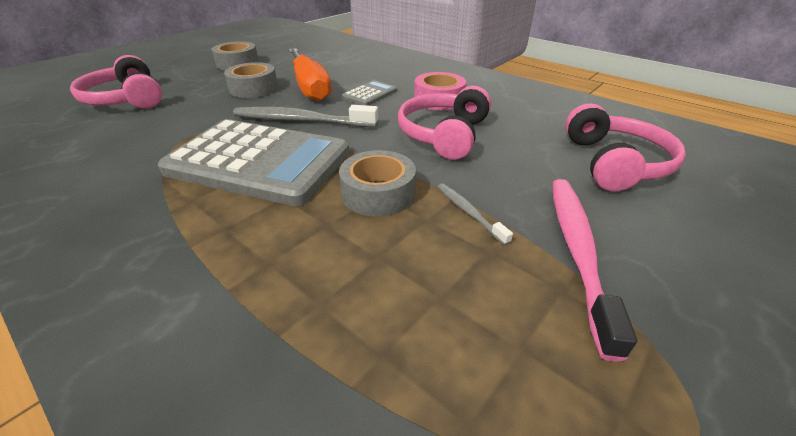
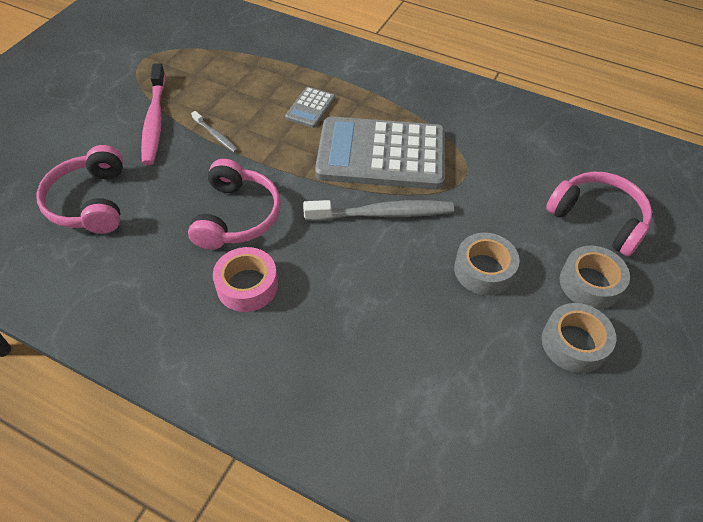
camera: 165 degrees right, 15 degrees up
orange screwdriver [289,48,331,101] -> none
grey tape [339,150,416,217] -> grey tape moved to [560,246,630,310]
grey calculator [342,80,397,106] -> grey calculator moved to [285,87,335,128]

